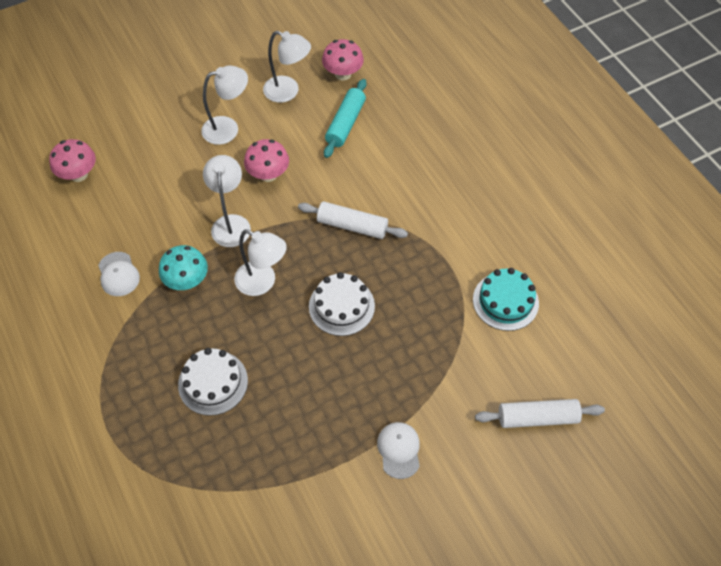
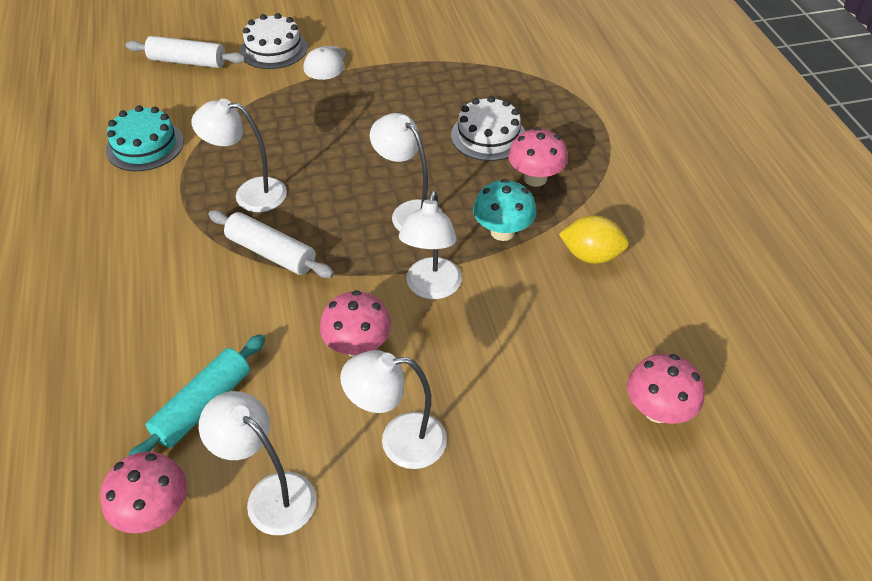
camera: 165 degrees left, 10 degrees down
white cap [98,252,140,296] -> yellow lemon [559,215,629,264]
white cake [309,272,375,336] -> white cake moved to [240,13,308,69]
none -> white lamp [191,99,287,212]
none -> pink mushroom [508,127,568,187]

